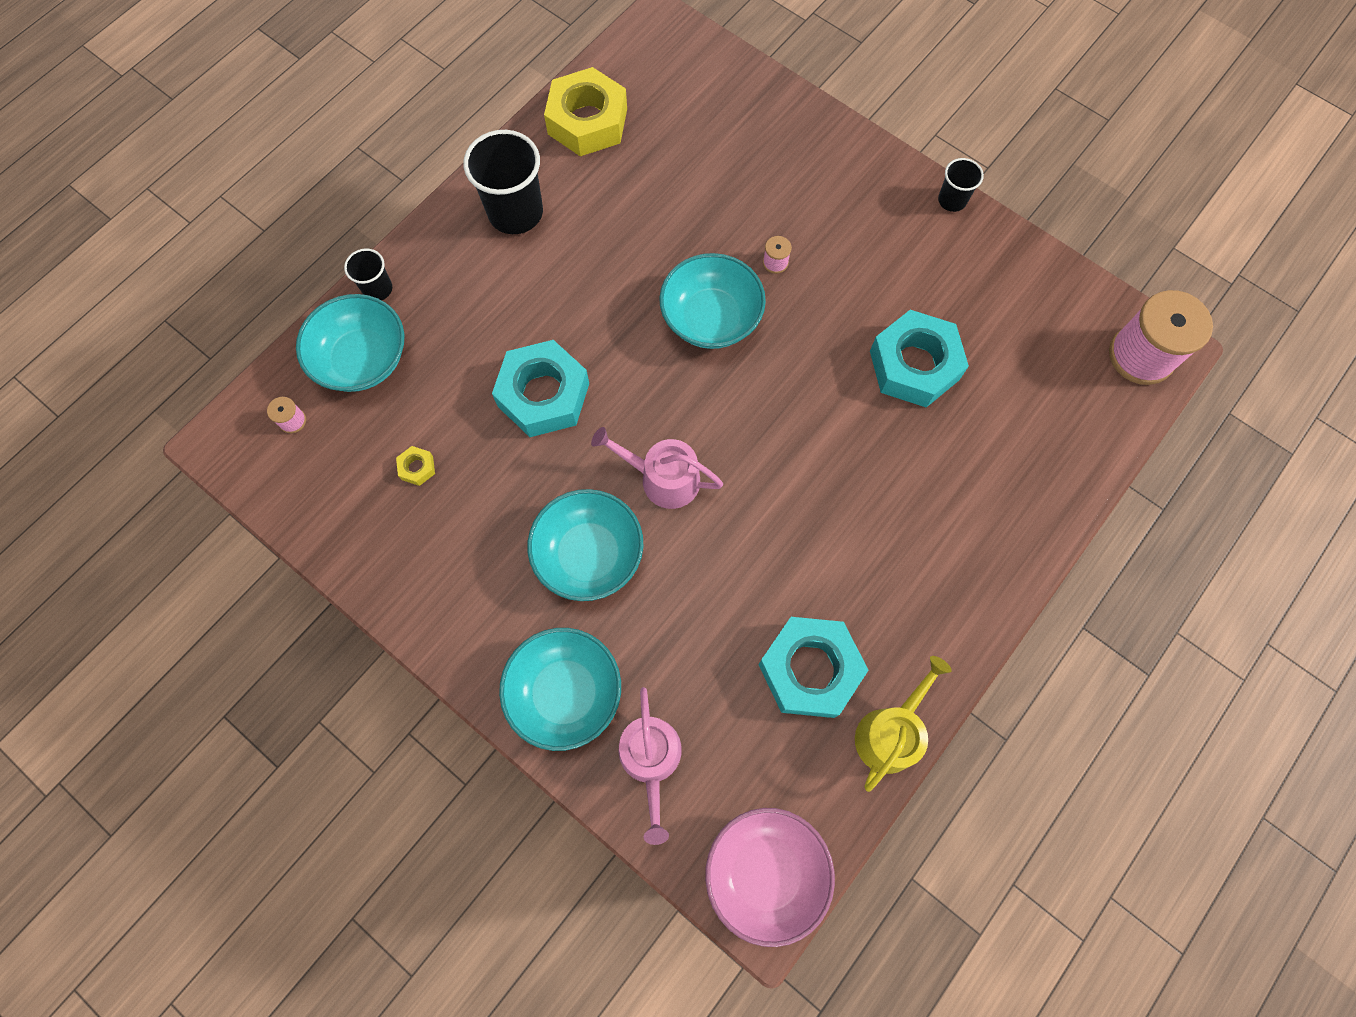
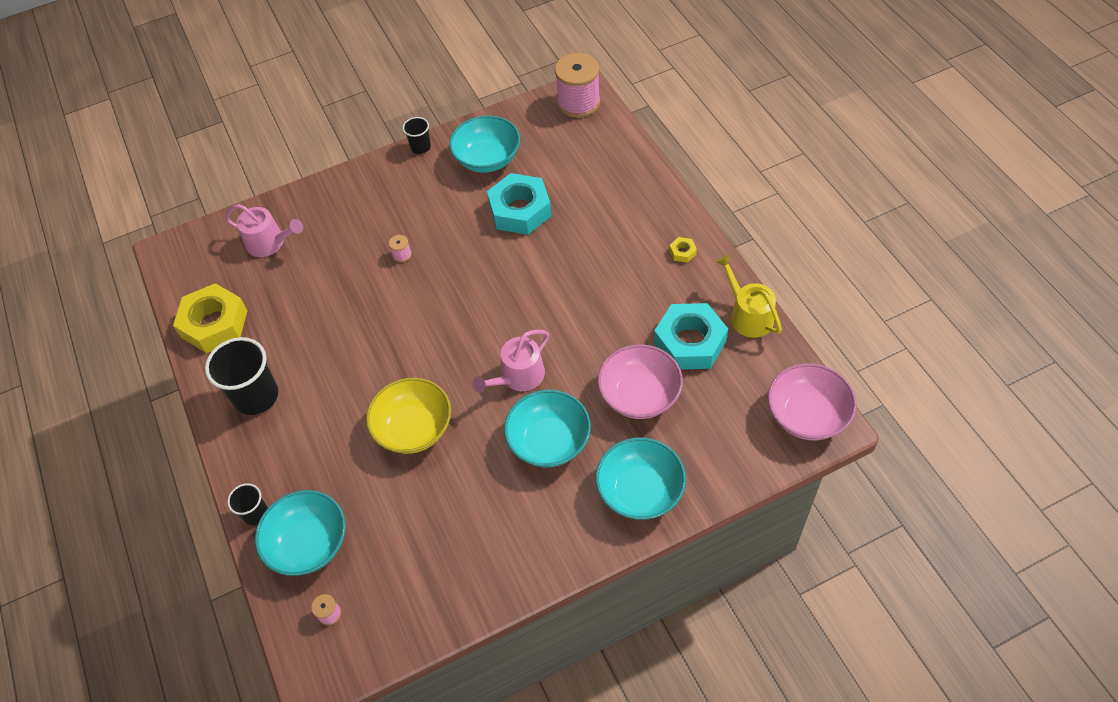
camera: 60 degrees left, 15 degrees down
yellow nut [396,446,435,486] -> yellow nut moved to [669,237,697,263]
turquoise nut [492,340,589,437] -> yellow bowl [366,378,451,454]
pink watering can [619,687,682,845] -> pink watering can moved to [225,204,303,257]
turquoise bowl [659,253,766,349] -> turquoise bowl moved to [449,115,520,173]
none -> pink bowl [598,344,683,419]

